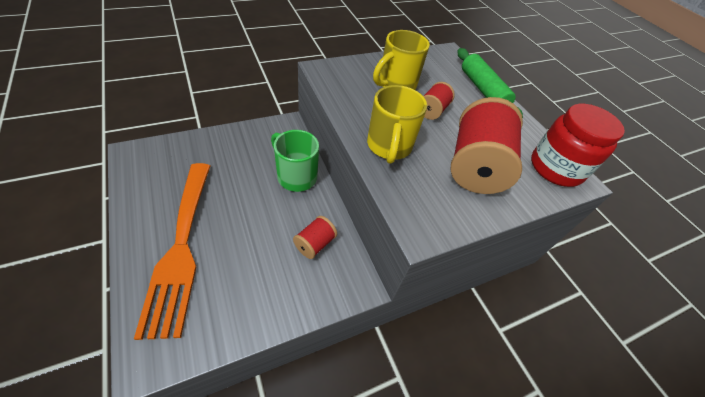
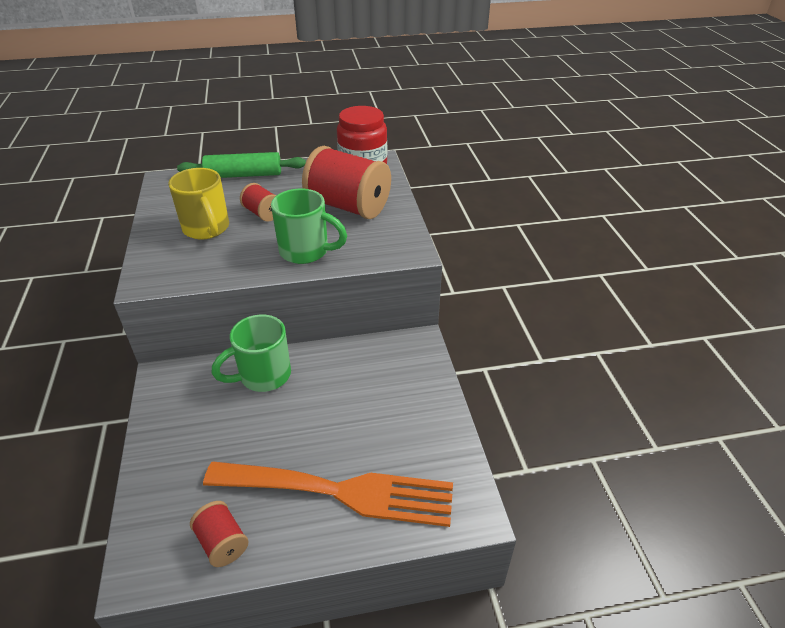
camera: 70 degrees left, 10 degrees down
red spool [293,216,337,259] -> red spool moved to [190,501,248,567]
yellow mug [367,85,427,164] -> green mug [271,189,347,264]

